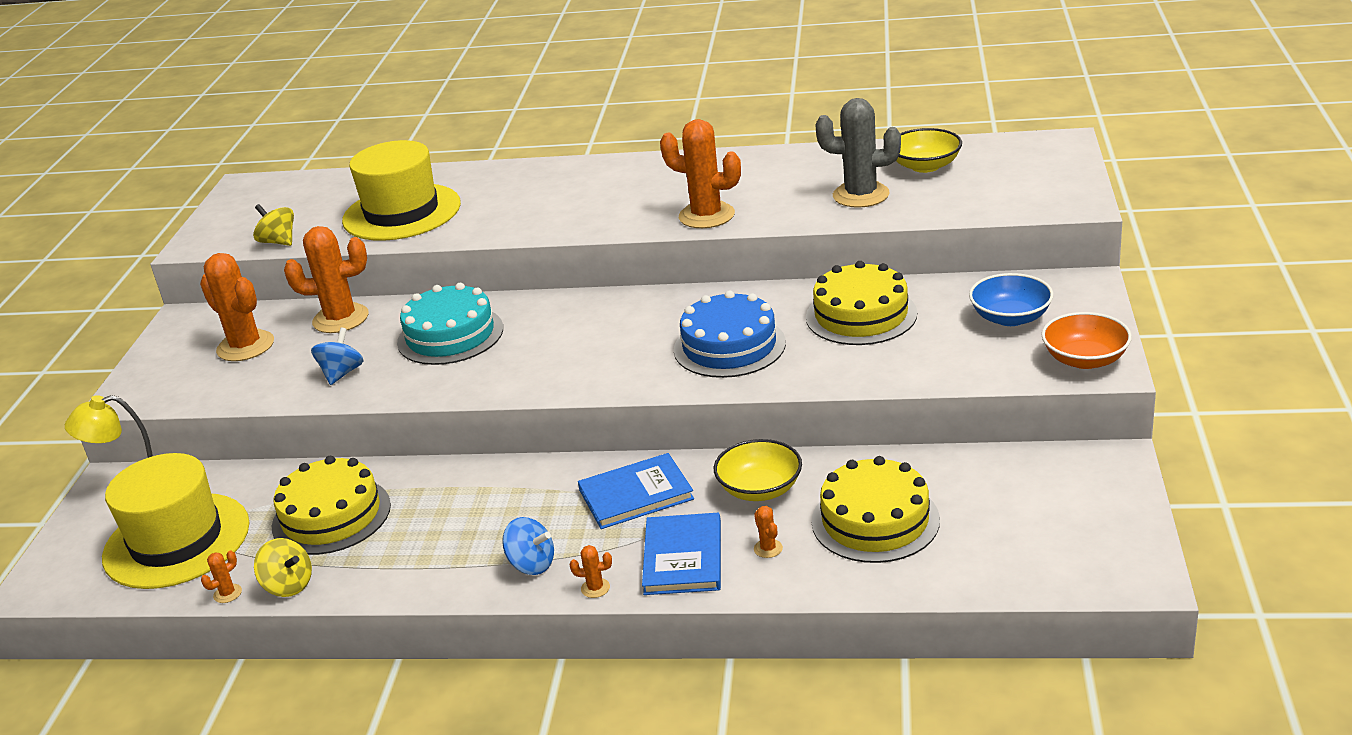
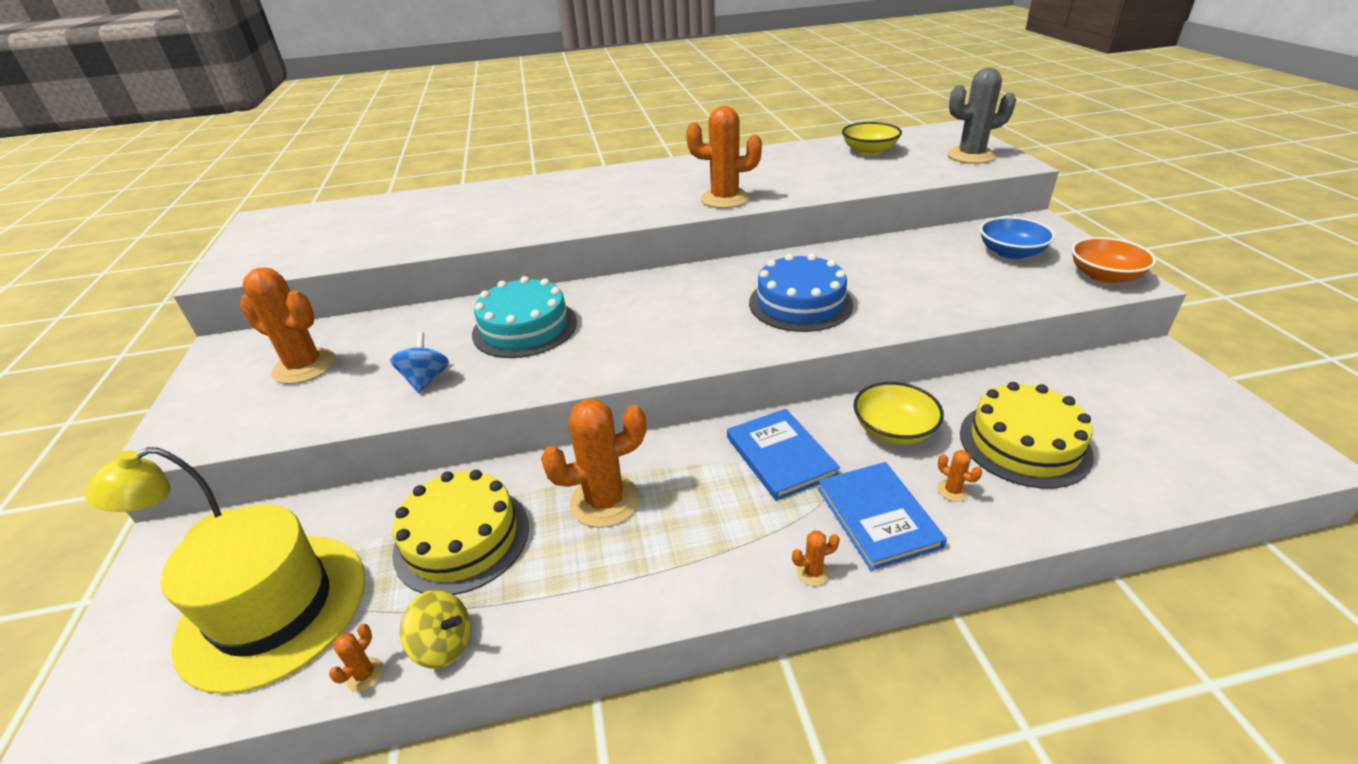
camera: 20 degrees left, 5 degrees up
yellow spinning top [253,204,294,246] -> none
orange cactus [284,226,369,333] -> orange cactus moved to [541,399,646,528]
yellow hat [342,140,461,241] -> none
blue spinning top [502,517,554,575] -> none
blue book [578,453,694,529] -> blue book turned 75 degrees counterclockwise [727,409,840,501]
yellow cake [806,261,917,345] -> none
grey cactus [815,98,901,208] -> grey cactus moved to [948,68,1016,164]

